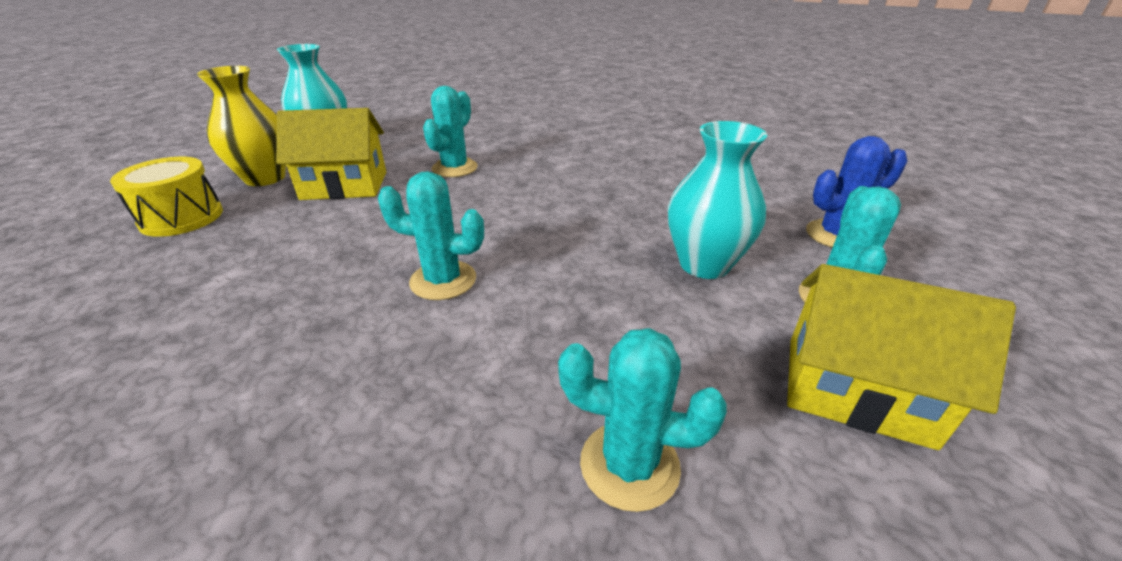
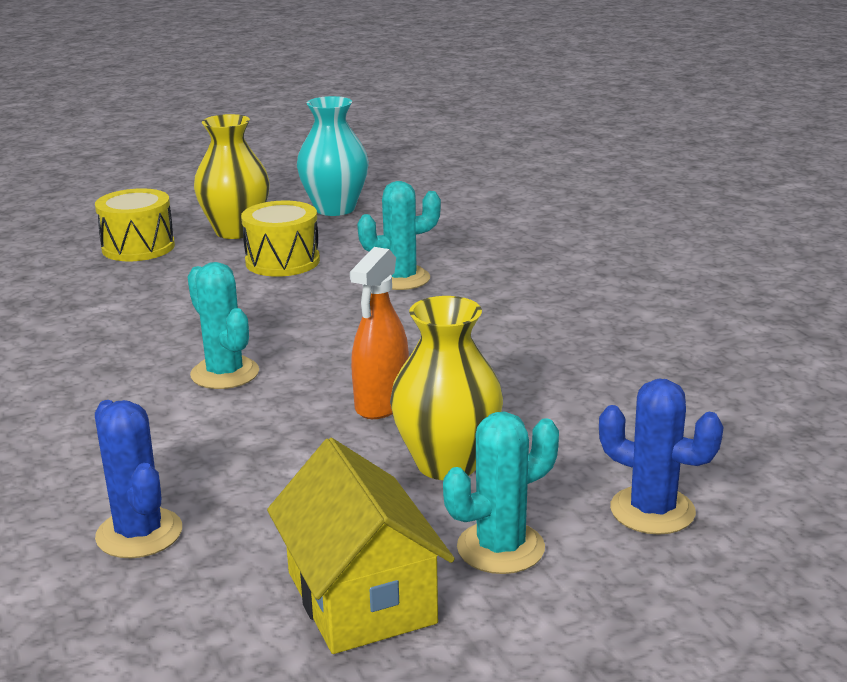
camera: 45 degrees right, 10 degrees down
yellow house [276,108,386,200] -> yellow drum [241,201,320,277]
turquoise cactus [558,328,727,512] -> blue cactus [95,400,182,558]
turquoise vase [668,121,767,279] -> yellow vase [390,296,503,480]
none -> orange spray bottle [350,247,409,419]

